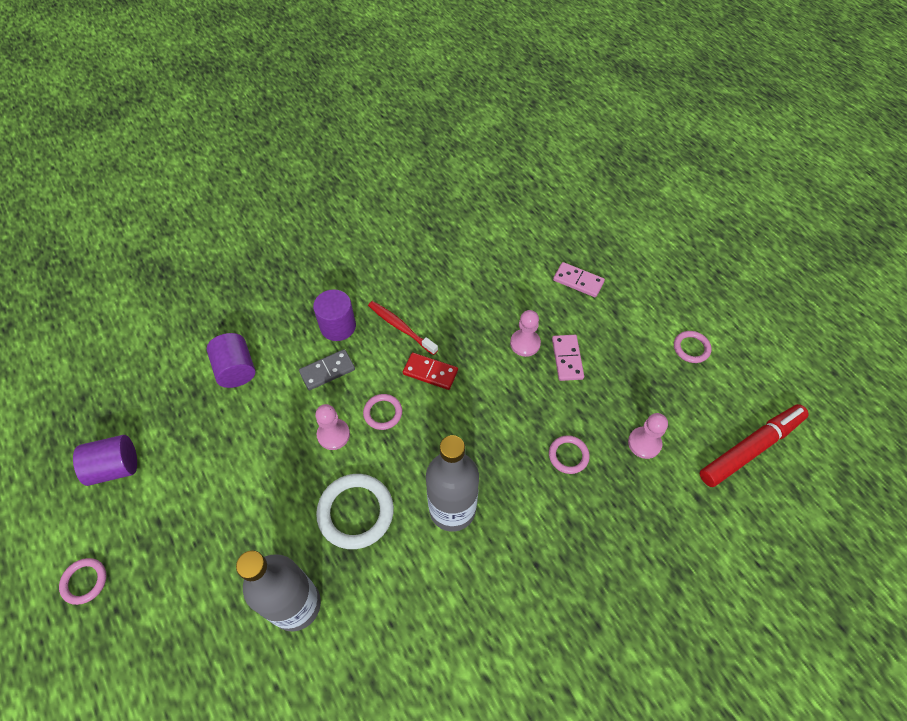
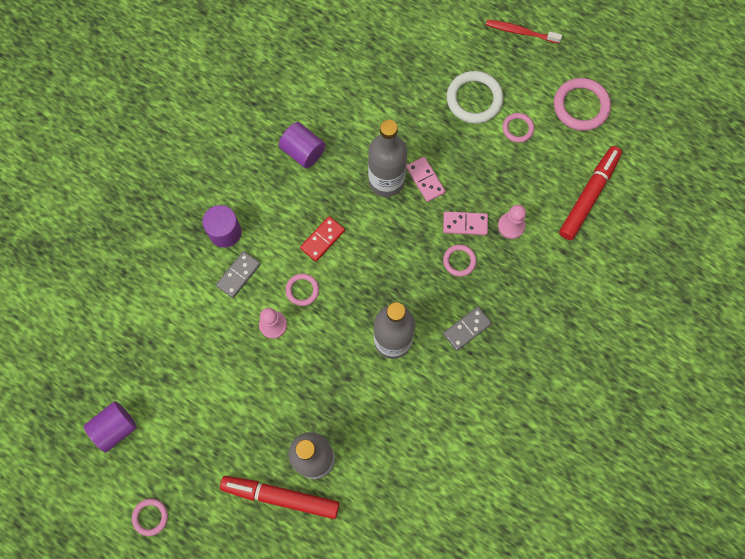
camera: 25 degrees left, 15 degrees up
purple cylinder [207,333,255,388] -> purple cylinder moved to [279,122,325,168]
white ring [316,474,394,549] -> white ring moved to [447,71,504,124]
red toothbrush [368,301,438,355] -> red toothbrush moved to [486,20,562,44]
red domino [403,352,458,390] -> red domino turned 45 degrees counterclockwise [300,216,345,262]
pink pawn [510,310,541,357] -> grey bottle [368,120,407,197]
pink domino [553,262,605,297] -> pink domino moved to [443,211,488,235]
none -> red marker [220,476,339,519]
none -> grey domino [443,307,492,351]
none -> pink ring [554,78,611,131]

